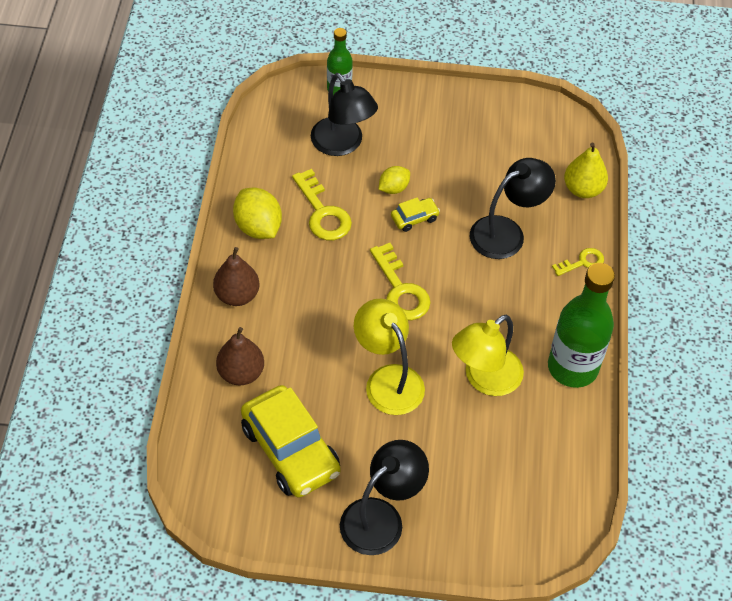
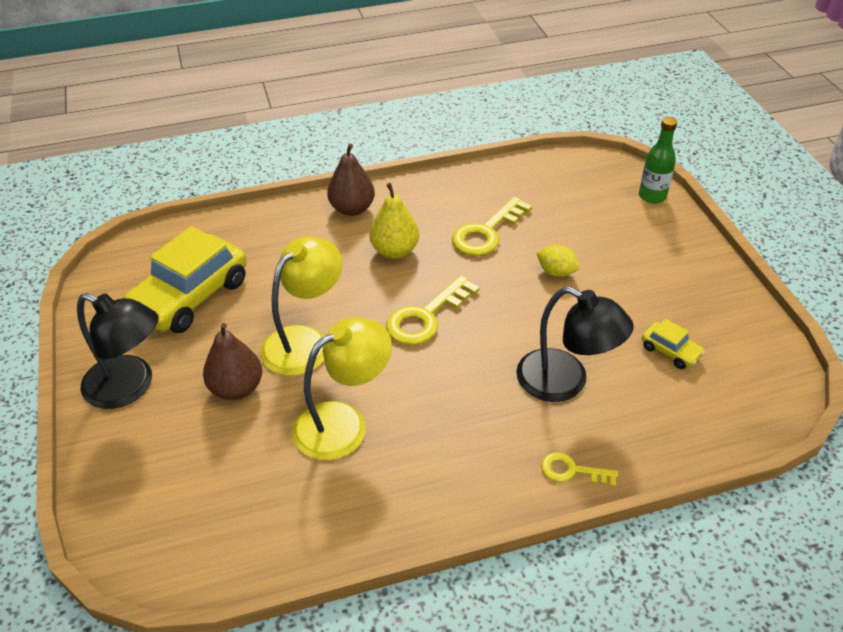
camera: 70 degrees right, 10 degrees down
brown pear [216,327,264,385] -> brown pear moved to [203,323,262,400]
yellow lemon [233,188,282,239] -> none
black lamp [311,73,378,156] -> none
yellow car [391,198,440,232] -> yellow car moved to [642,319,705,369]
yellow lamp [452,315,524,396] -> yellow lamp turned 120 degrees clockwise [292,317,392,460]
green bottle [548,263,615,388] -> none
yellow key [552,248,604,276] -> yellow key turned 150 degrees clockwise [541,452,618,487]
yellow pear [564,142,608,198] -> yellow pear moved to [369,183,419,259]

